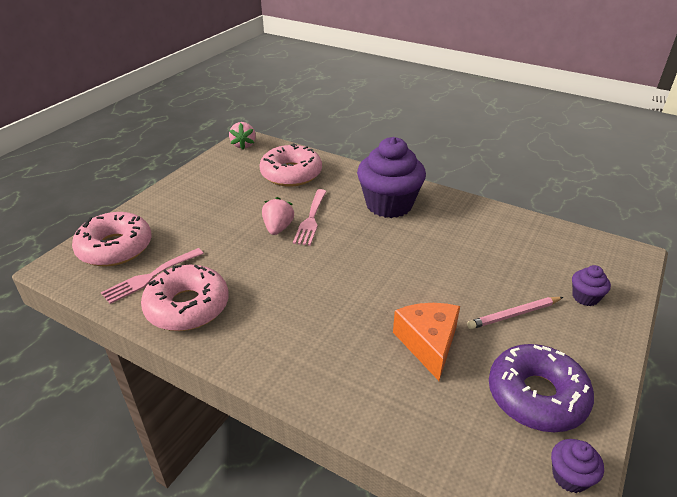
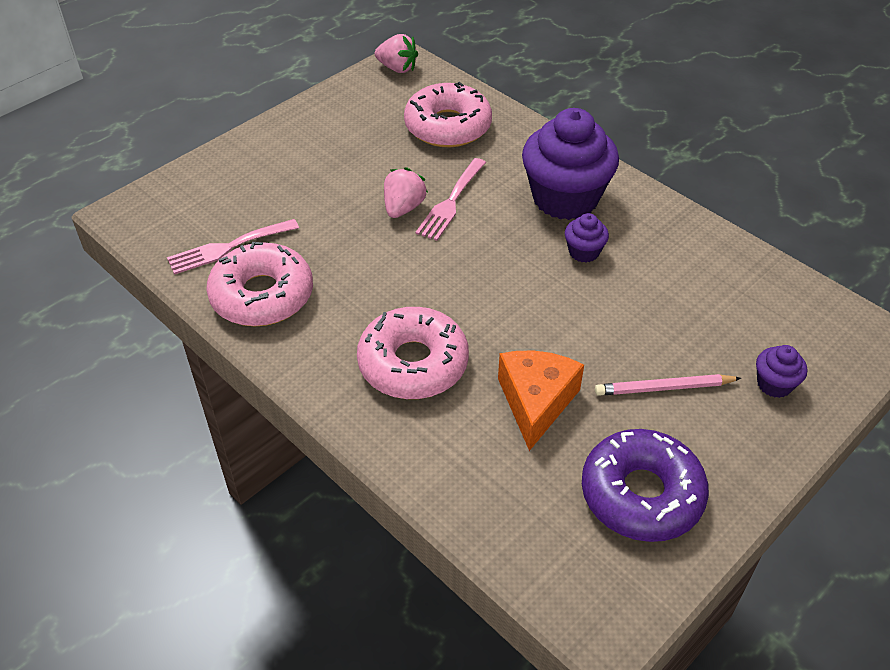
camera: 15 degrees right, 10 degrees up
pink donut [72,212,152,266] -> pink donut moved to [357,307,469,399]
pink strawberry [229,122,256,150] -> pink strawberry turned 75 degrees counterclockwise [375,34,418,73]
purple cupcake [551,439,604,493] -> purple cupcake moved to [565,213,609,263]

